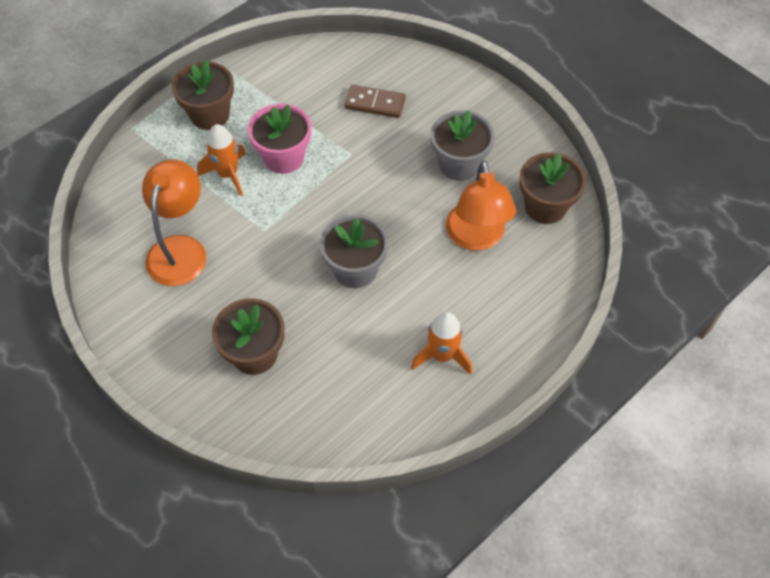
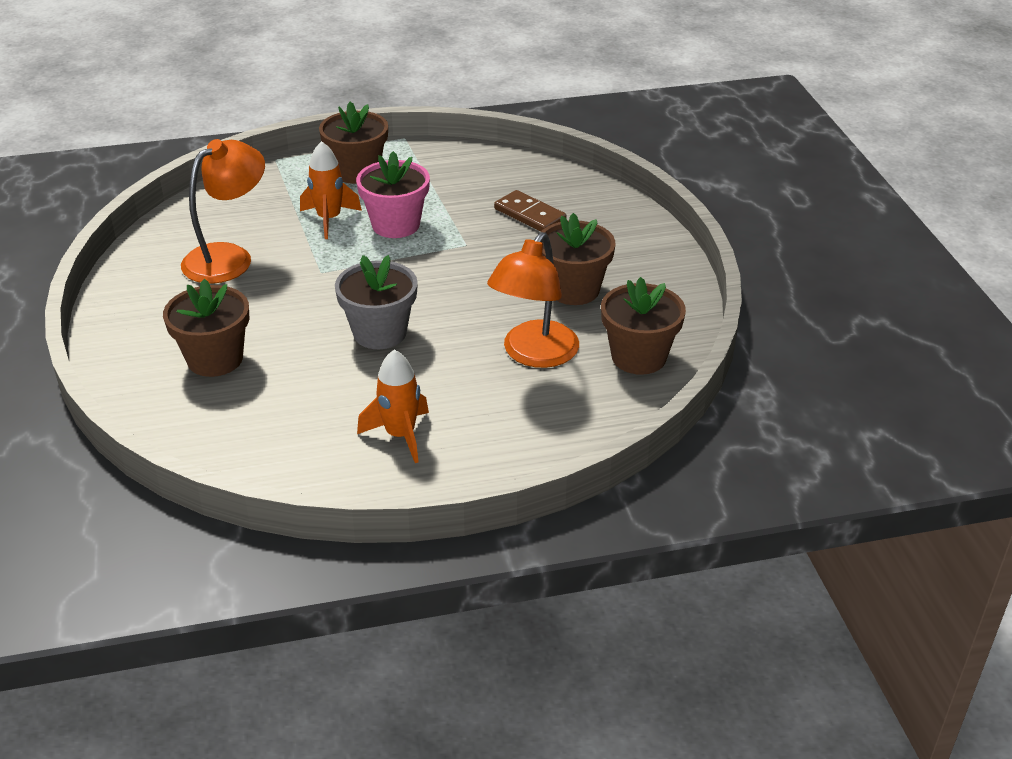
camera: 30 degrees right, 20 degrees down
grey flower pot [431,110,495,181] -> brown flower pot [541,213,615,305]

